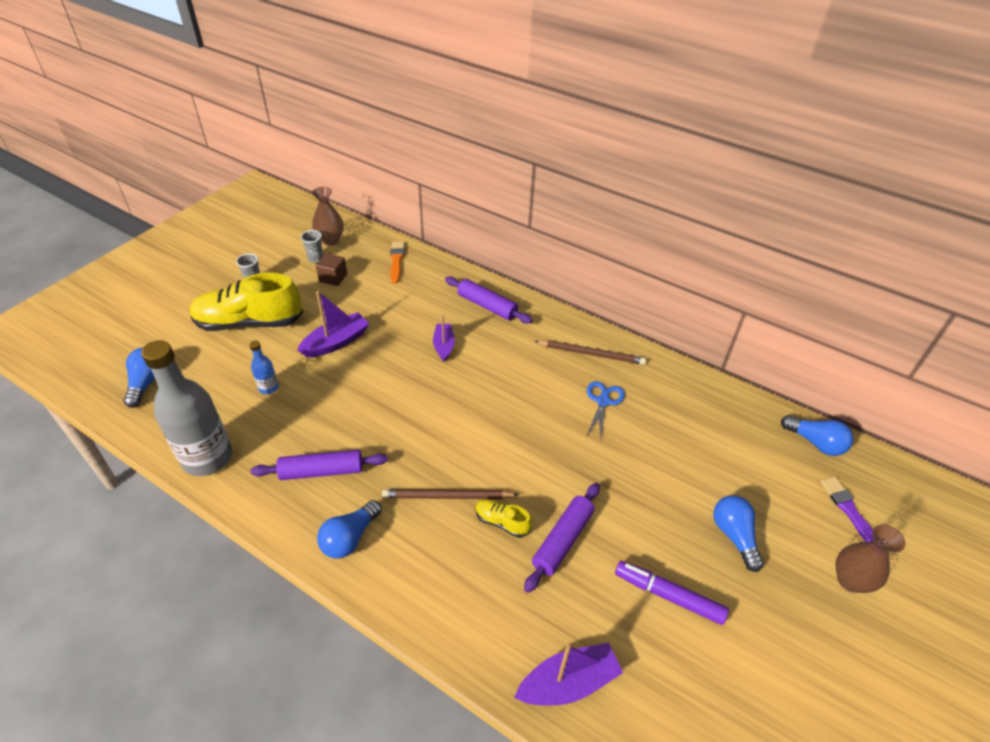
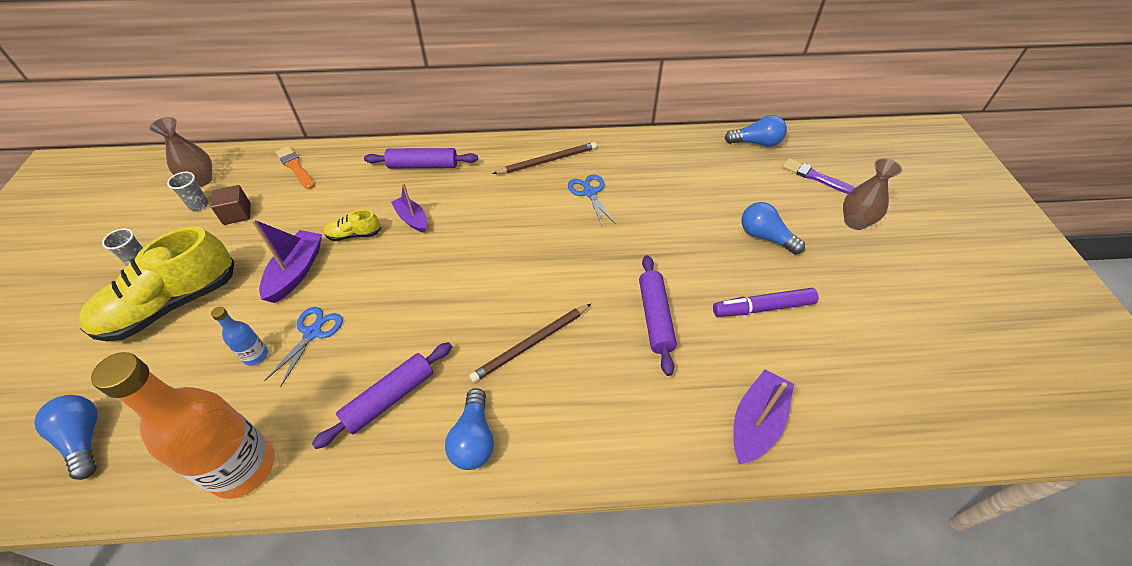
camera: 35 degrees left, 5 degrees up
grey bottle [141,340,232,476] -> orange bottle [91,352,275,499]
yellow shoe [475,499,532,538] -> yellow shoe moved to [324,210,381,241]
none -> blue scissors [264,307,343,387]

